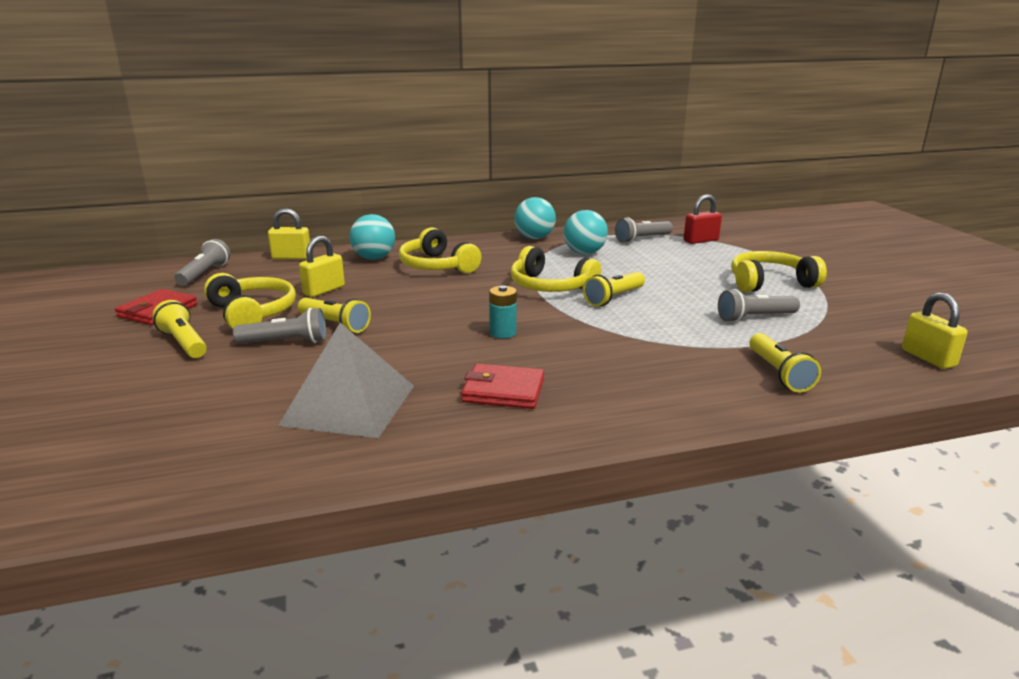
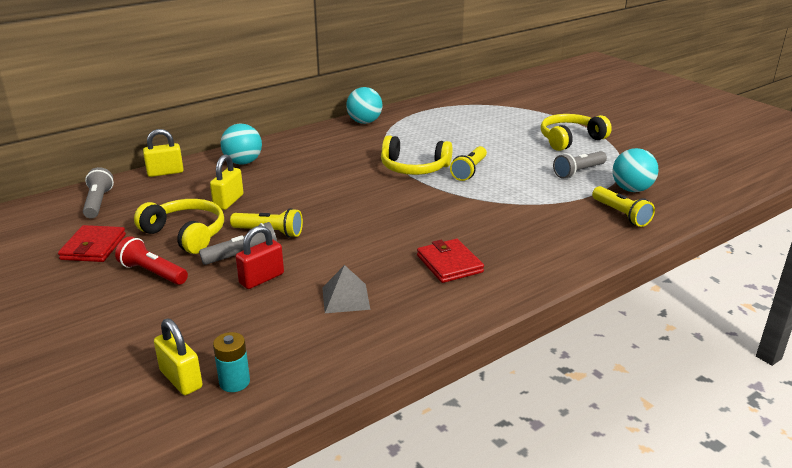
camera: 20 degrees left, 5 degrees up
yellow flashlight [152,300,207,358] -> red flashlight [115,236,188,285]
grey pyramid [278,322,414,438] -> grey pyramid [322,265,370,313], size x0.55
yellow headphones [399,227,481,273] -> none
red wallet [461,363,544,409] -> red wallet turned 75 degrees clockwise [417,239,484,283]
turquoise battery [489,285,517,338] -> turquoise battery moved to [213,332,250,392]
turquoise ball [564,210,608,254] -> turquoise ball moved to [612,148,658,192]
grey flashlight [615,217,673,243] -> none
red padlock [684,194,722,244] -> red padlock moved to [236,226,284,289]
yellow padlock [902,292,968,369] -> yellow padlock moved to [154,319,203,395]

